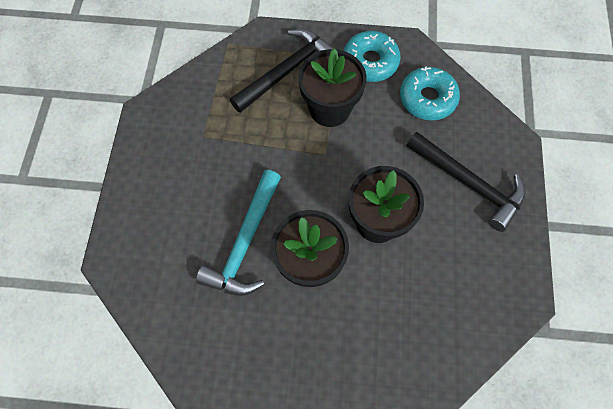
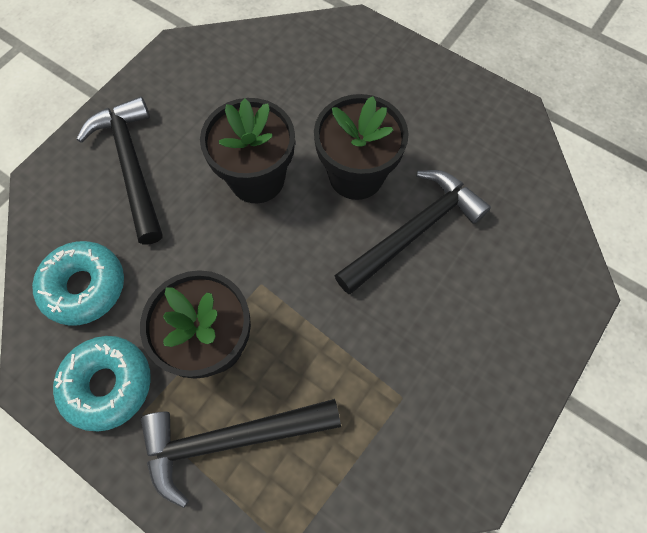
camera: 150 degrees left, 0 degrees up
turquoise hammer [196,170,281,296] -> black hammer [334,170,491,294]

